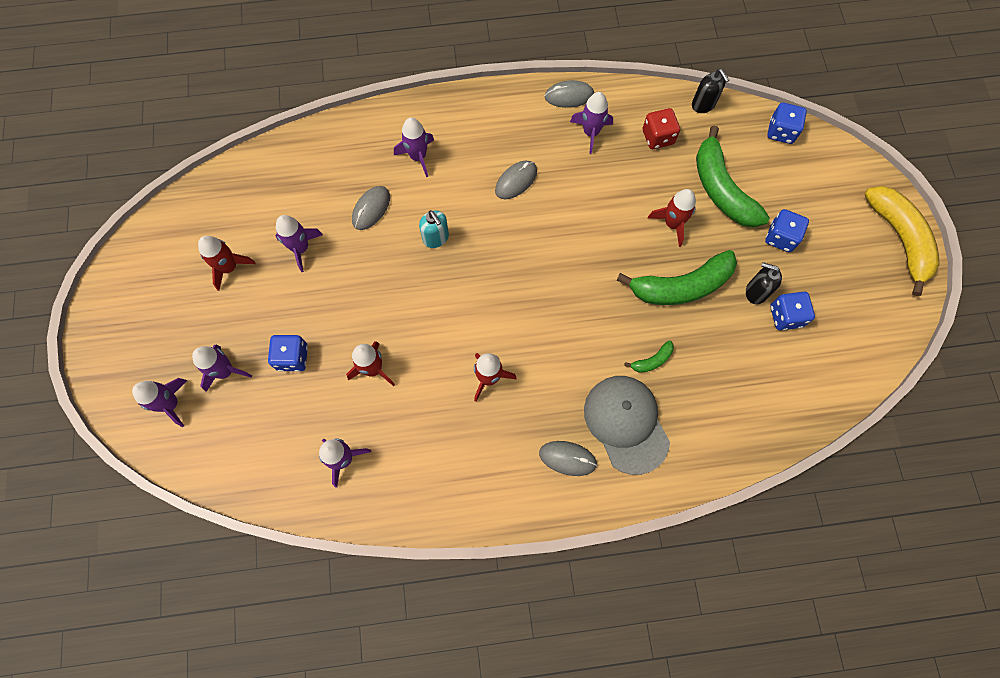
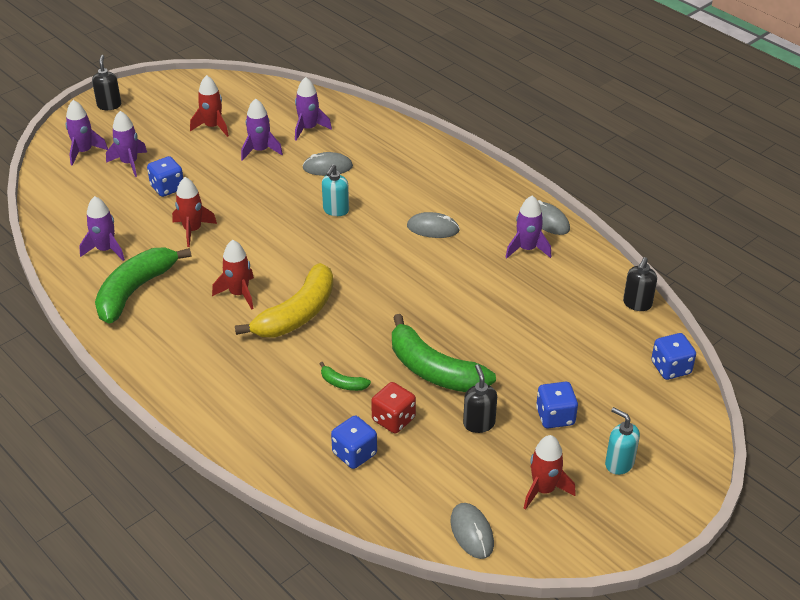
camera: 55 degrees right, 30 degrees down
purple rocket [394,117,434,177] -> purple rocket moved to [295,77,332,141]
grey mouse [539,441,597,476] -> grey mouse moved to [451,503,494,559]
grey cap [584,376,670,475] -> none
red dice [643,108,680,149] -> red dice moved to [371,382,416,433]
red rocket [648,189,696,247] -> red rocket moved to [524,435,576,510]
green banana [696,126,770,228] -> green banana moved to [95,248,192,324]
blue dice [770,292,815,330] -> blue dice moved to [331,416,377,469]
yellow banana [864,186,940,296] -> yellow banana moved to [235,263,333,337]
none -> black soap dispenser [92,55,121,110]
none -> turquoise soap dispenser [605,407,640,475]

